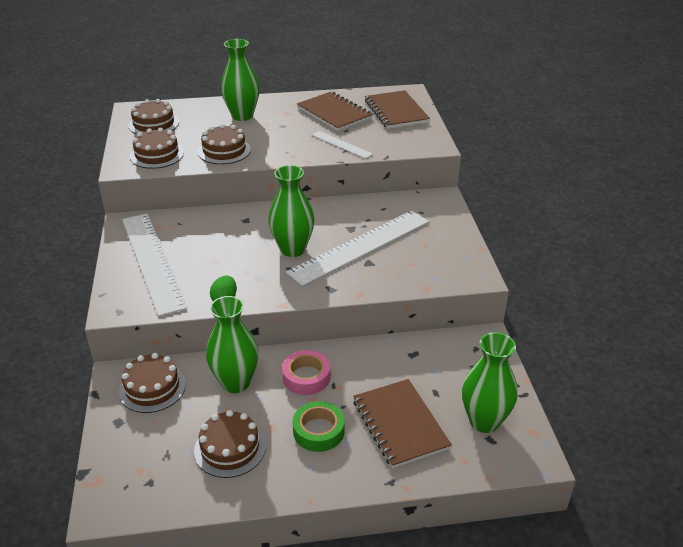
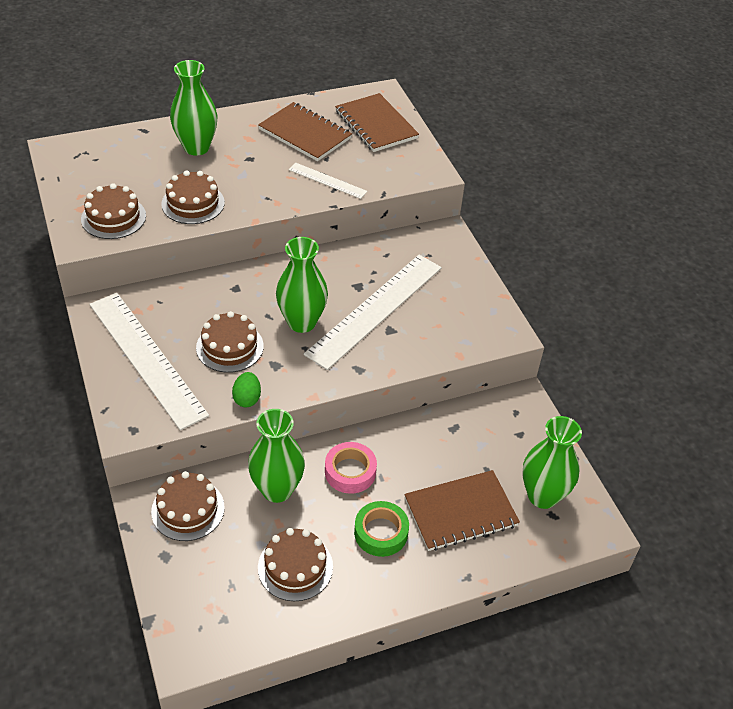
camera: 15 degrees left, 10 degrees up
brown cake [129,99,179,134] -> brown cake moved to [196,311,264,373]
brown notebook [353,379,452,469] -> brown notebook turned 75 degrees counterclockwise [404,470,520,551]

